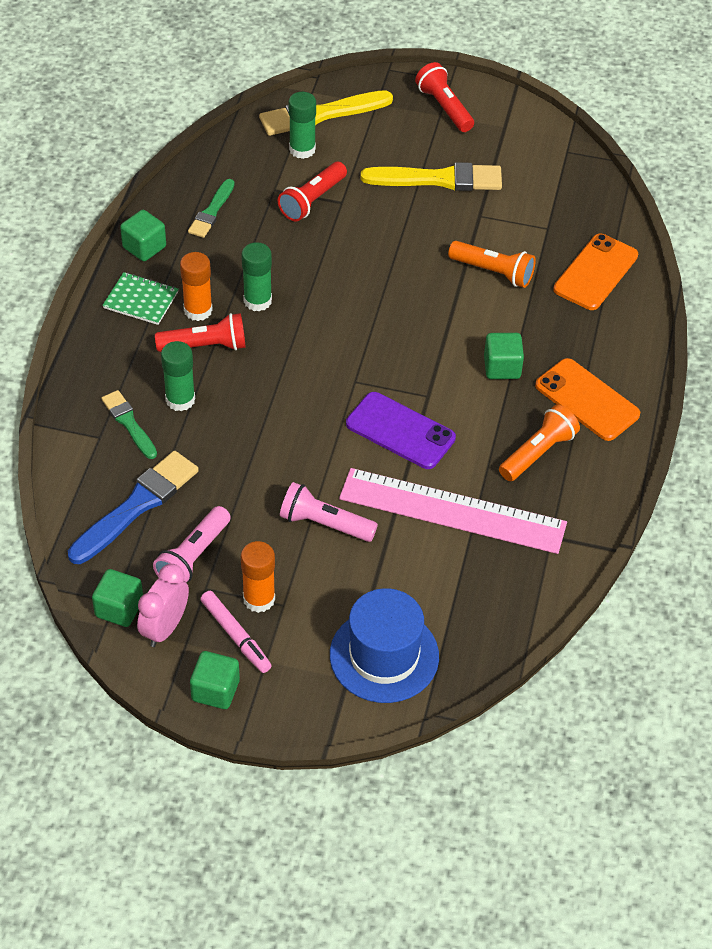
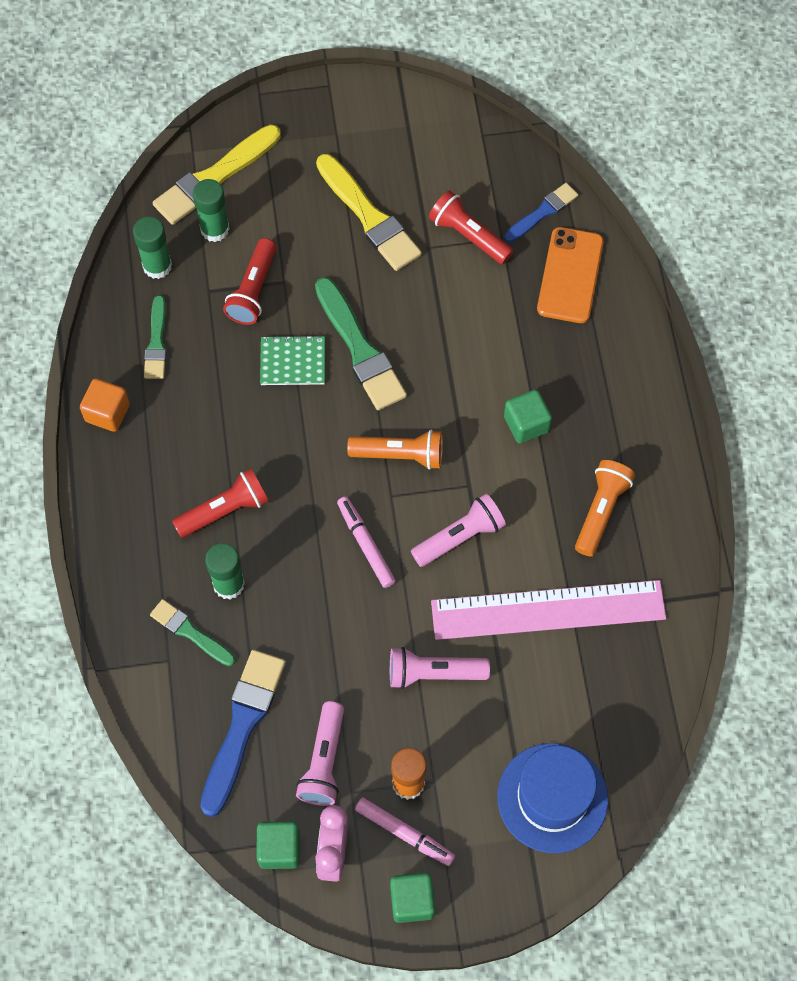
camera: 20 degrees left, 15 degrees up
green notebook [102,272,179,325] -> green notebook moved to [260,335,325,385]
green cube [120,210,166,261] -> orange cube [80,378,130,432]
orange glue stick [180,252,213,321] -> none
green glue stick [241,242,272,312] -> green glue stick moved to [133,217,172,279]
purple phone [346,392,456,469] -> pink flashlight [411,494,506,567]
yellow brush [361,162,502,191] -> yellow brush turned 75 degrees clockwise [316,154,422,271]
red flashlight [415,62,474,132] -> red flashlight moved to [429,190,513,264]
orange flashlight [448,241,536,288] -> orange flashlight moved to [347,430,443,470]
orange phone [535,358,640,441] -> none
none -> green brush [315,277,407,410]
none -> pink marker [337,496,396,588]
none -> blue brush [504,183,578,242]

